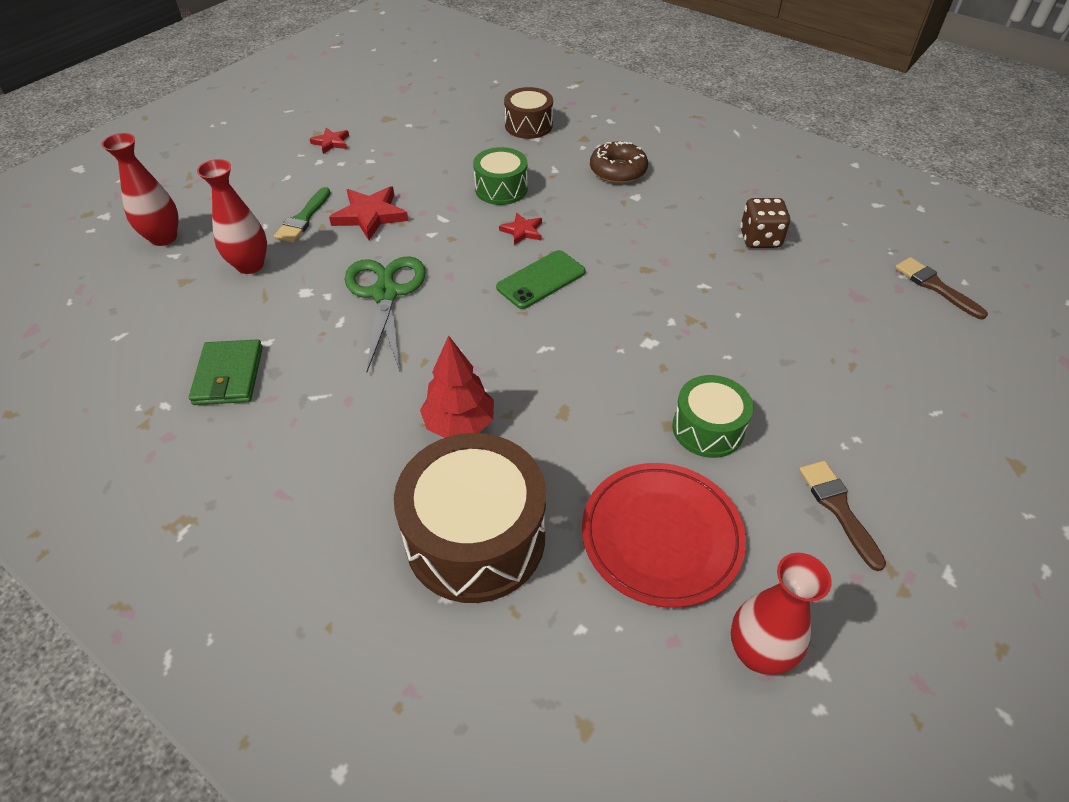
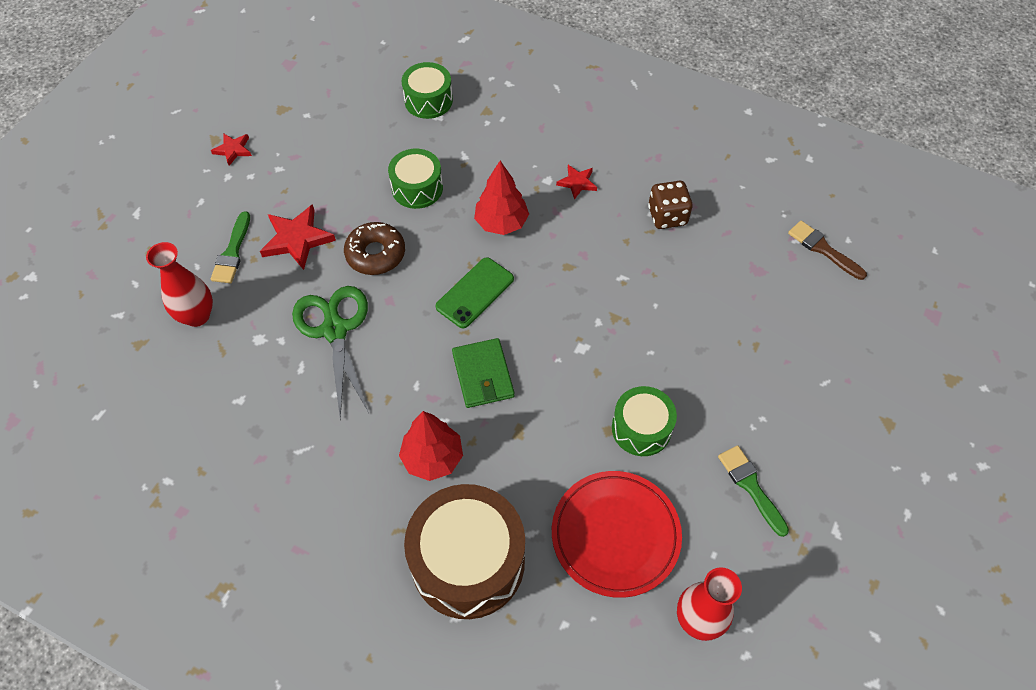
camera: 10 degrees left, 10 degrees up
red vase [102,133,178,246] -> none
green wallet [189,339,263,405] -> green wallet moved to [452,338,514,408]
red star [499,213,542,245] -> red star moved to [556,165,597,200]
brown drum [504,87,553,139] -> green drum [402,62,453,119]
brown donut [590,141,648,184] -> brown donut moved to [344,222,405,275]
brown brush [799,461,886,571] -> green brush [718,445,789,537]
none -> red tree [474,161,529,235]

